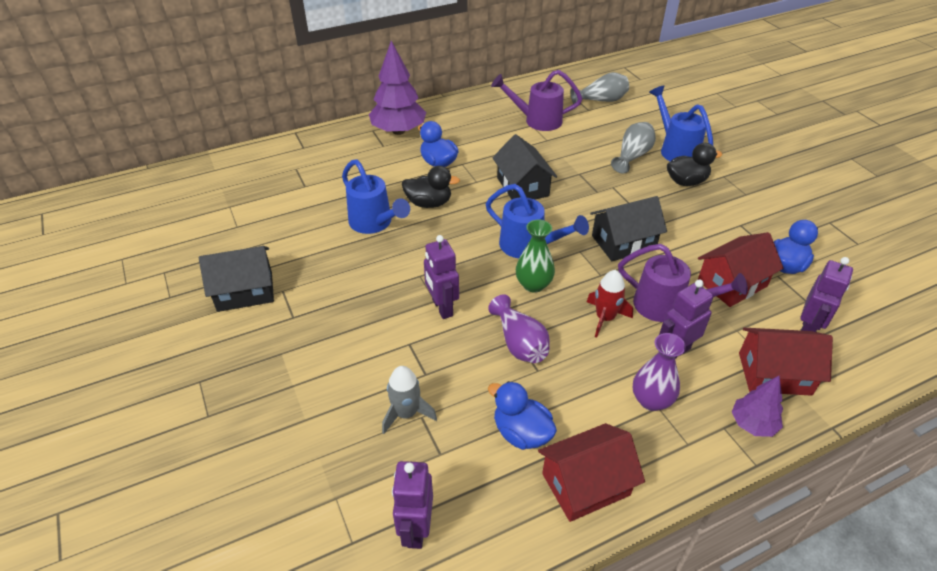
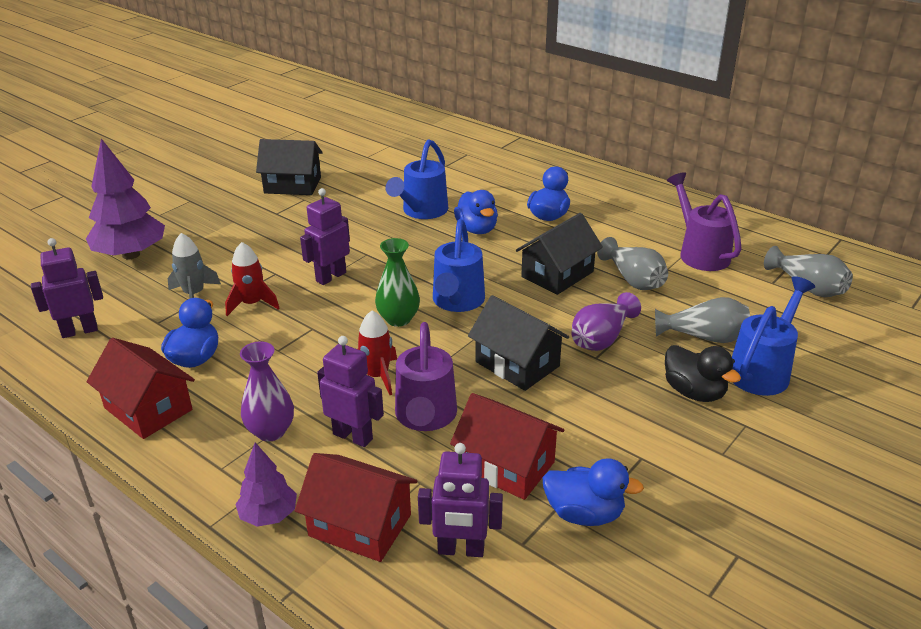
camera: 65 degrees right, 10 degrees down
black house [199,246,274,312] -> black house turned 45 degrees counterclockwise [256,139,323,195]
purple tree [369,41,426,135] -> purple tree moved to [86,139,165,259]
black duck [402,166,460,208] -> blue duck [454,190,498,234]
purple vase [488,294,550,363] -> purple vase moved to [571,292,641,351]
red house [739,328,833,396] -> red house turned 45 degrees counterclockwise [295,453,417,562]
none -> red rocket [225,242,280,316]
none -> grey vase [597,237,668,290]

